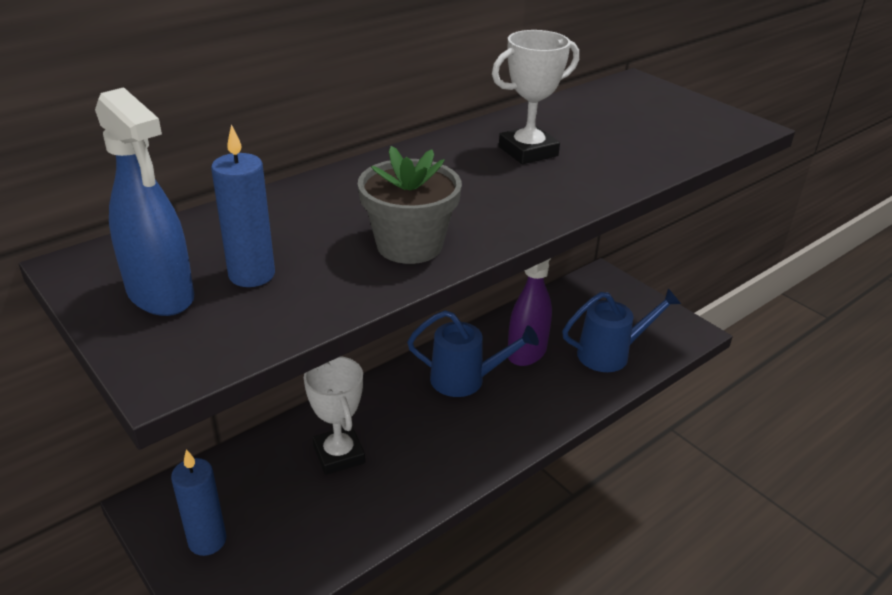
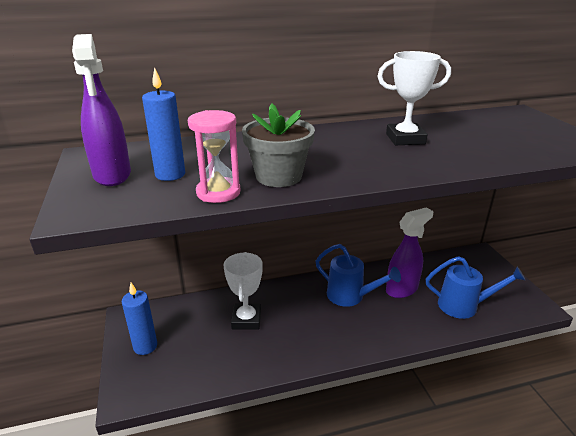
camera: 25 degrees right, 5 degrees down
blue spray bottle [95,87,194,316] -> purple spray bottle [72,34,131,186]
none -> pink hourglass [188,110,240,203]

